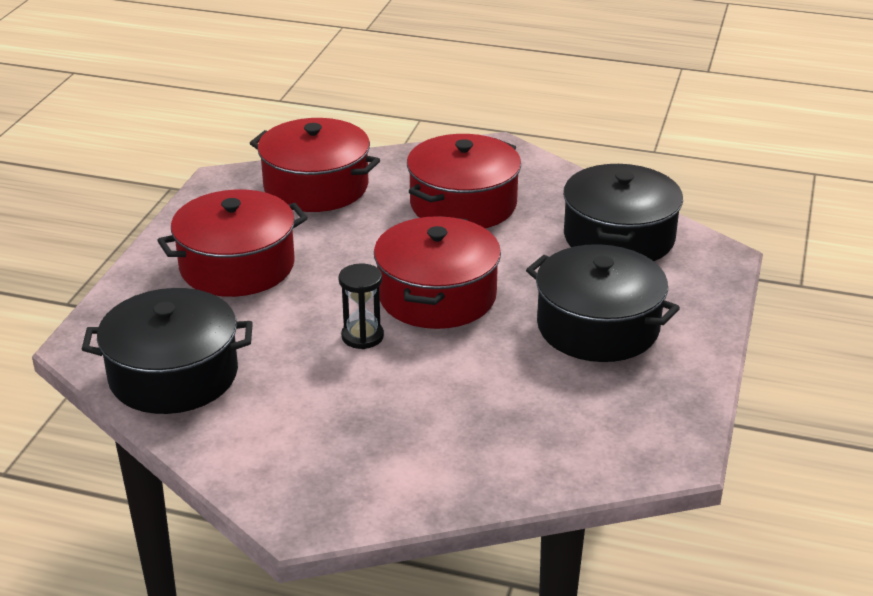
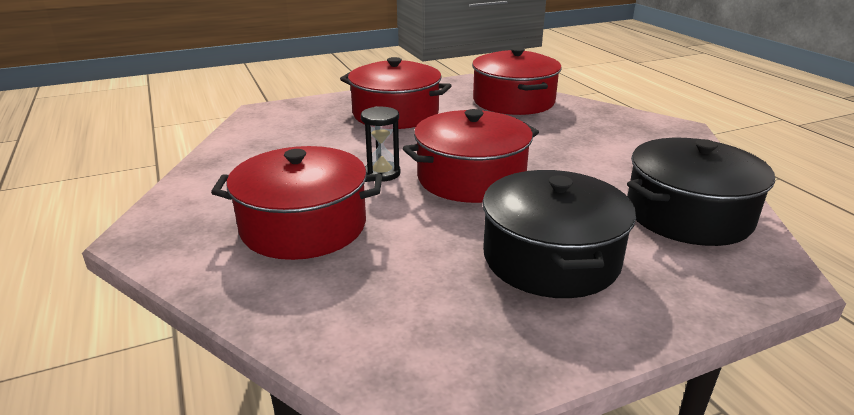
camera: 50 degrees right, 5 degrees down
black pot [82,288,253,414] -> none
red pot [407,134,521,228] -> red pot moved to [211,146,382,260]

